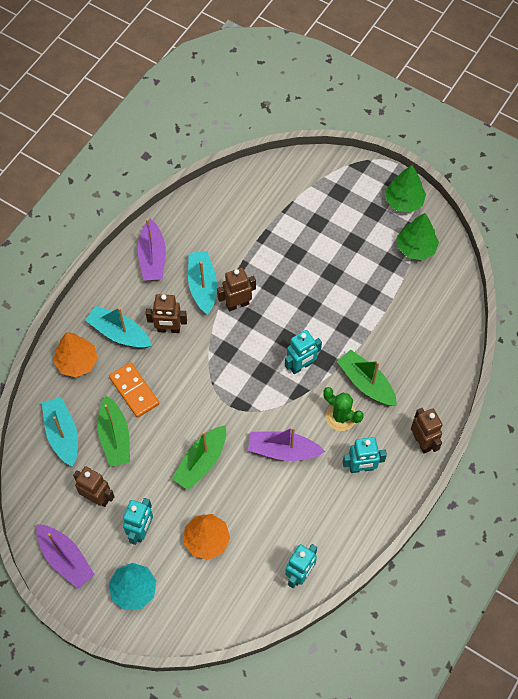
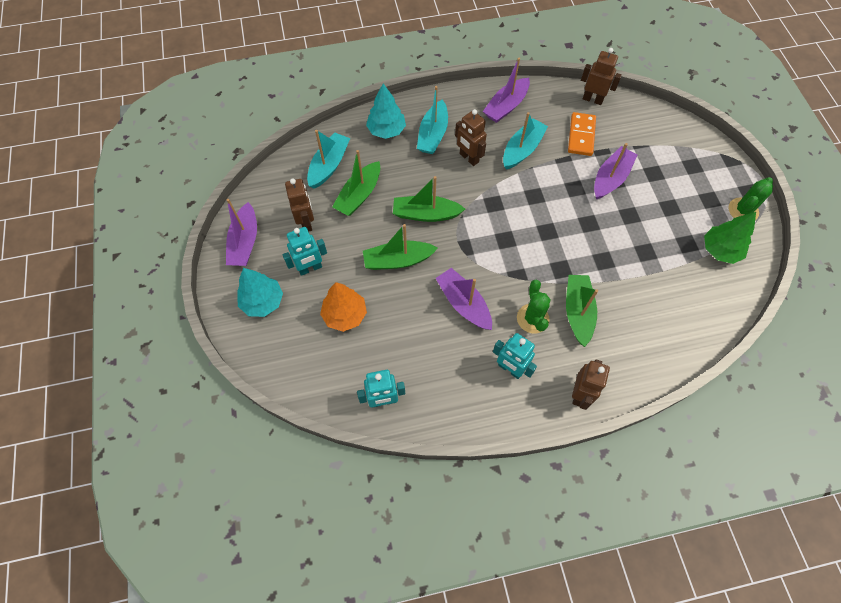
camera: 45 degrees right, 0 degrees up
orange tree [54,332,97,377] -> turquoise tree [366,84,406,139]
turquoise boat [85,306,152,348] -> turquoise boat turned 150 degrees counterclockwise [417,86,448,154]
orange domino [109,362,159,418] -> orange domino moved to [568,112,596,156]
brown robot [217,268,256,311] -> brown robot moved to [581,48,622,105]
turquoise robot [285,330,322,374] -> none
green tree [385,165,426,213] -> green cactus [728,177,773,220]
none -> green boat [393,176,465,222]
none -> purple boat [594,143,637,199]

